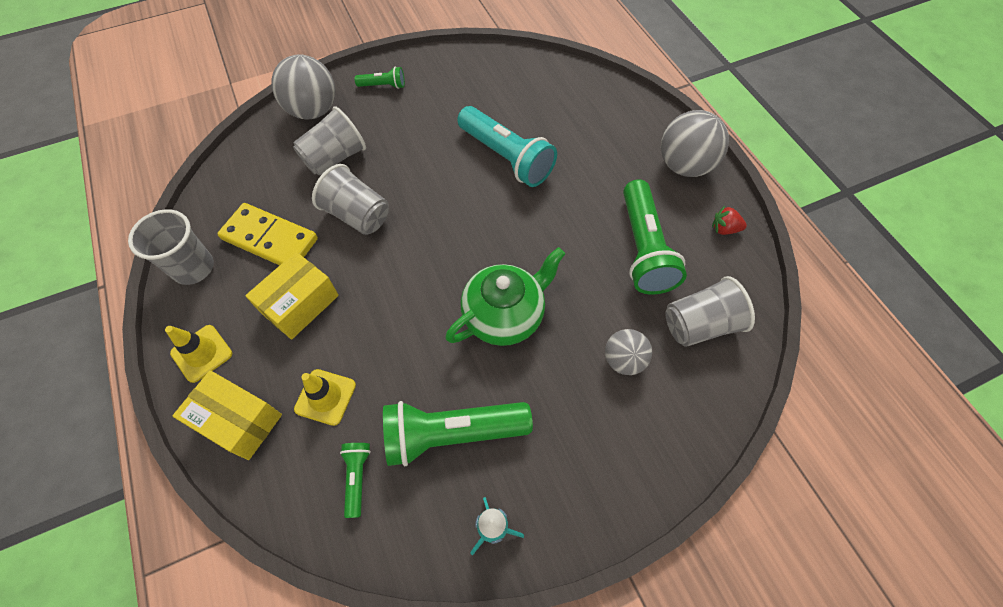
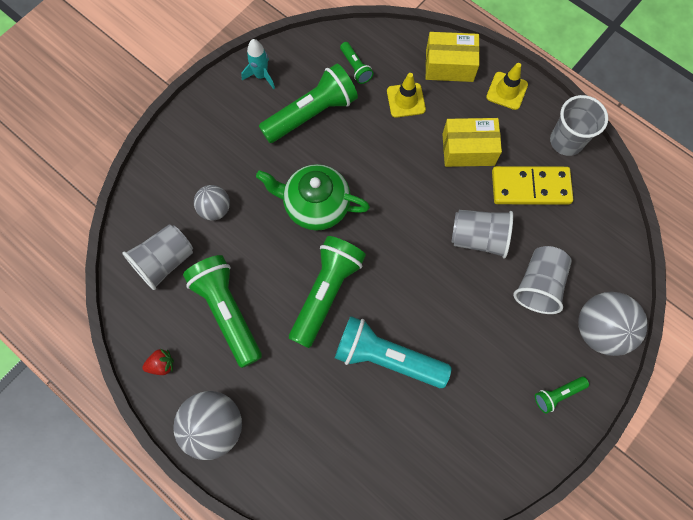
camera: 155 degrees right, 10 degrees up
yellow box [245,252,339,339] -> yellow box turned 75 degrees clockwise [442,118,502,167]
green teapot [445,247,565,346] -> green teapot turned 75 degrees clockwise [256,164,370,231]
none -> green flashlight [289,236,366,348]

